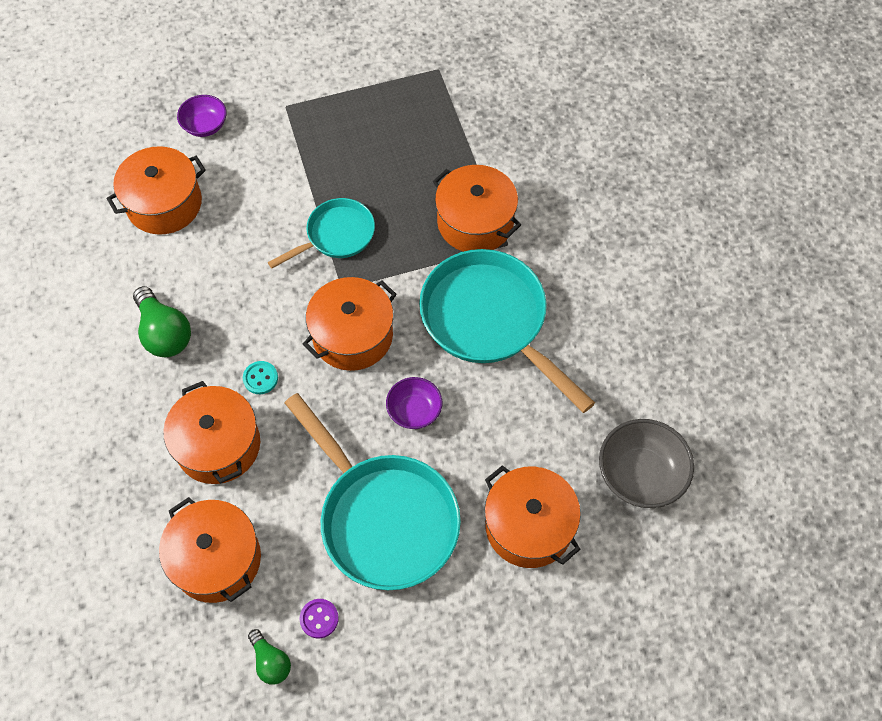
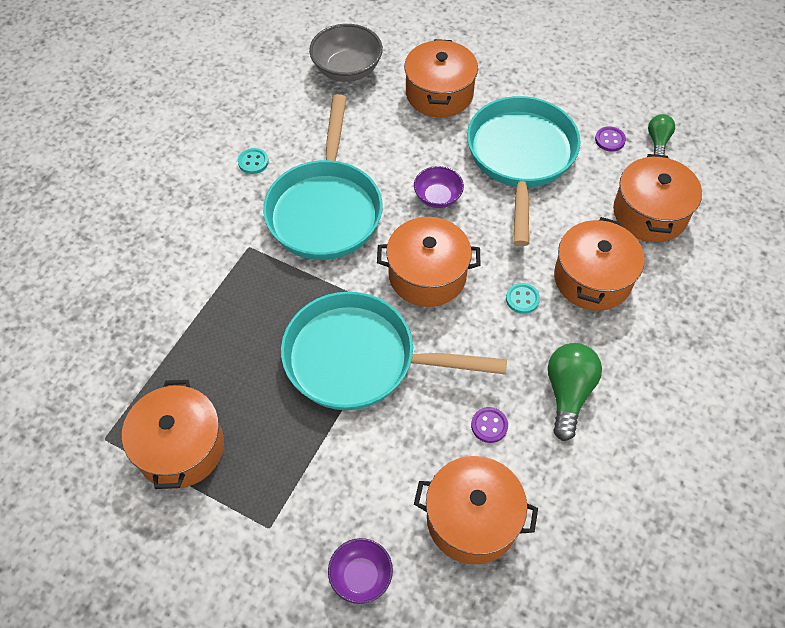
camera: 135 degrees left, 5 degrees down
turquoise pan [268,198,375,268] -> turquoise pan [281,292,507,410], size x1.77
orange pot [433,165,521,252] -> orange pot moved to [122,380,224,489]
none -> turquoise button [238,148,269,174]
none -> purple button [471,407,508,443]

